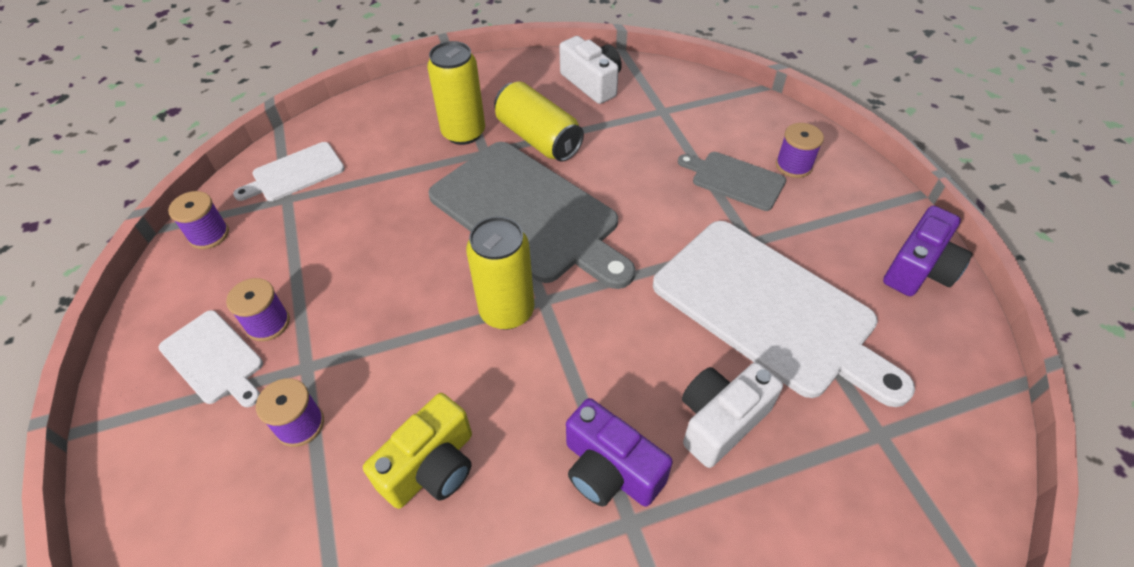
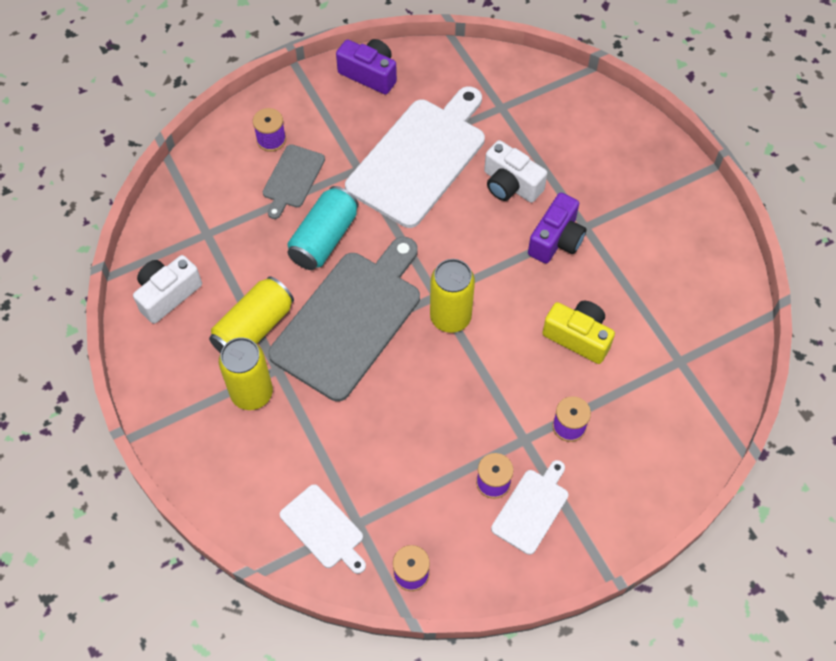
camera: 100 degrees left, 10 degrees up
none -> turquoise can [287,186,359,270]

